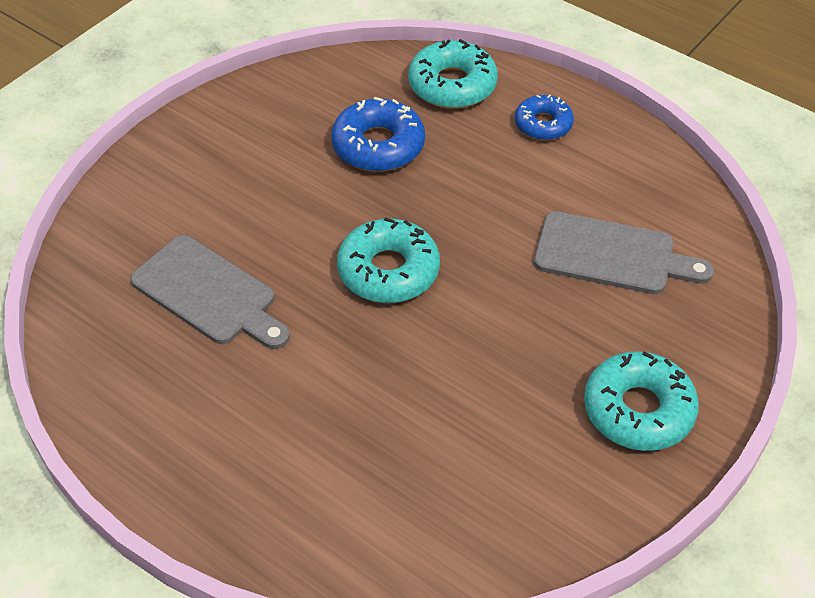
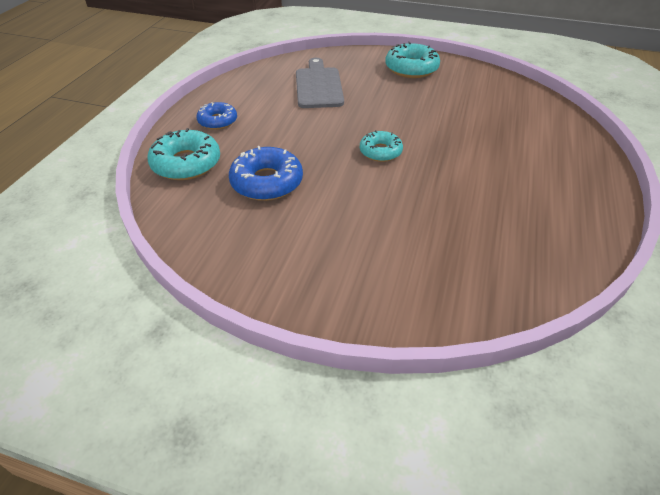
camera: 110 degrees left, 5 degrees down
grey cutting board [130,235,290,349] -> none
turquoise donut [337,217,440,303] -> turquoise donut [360,130,403,162], size x0.64

